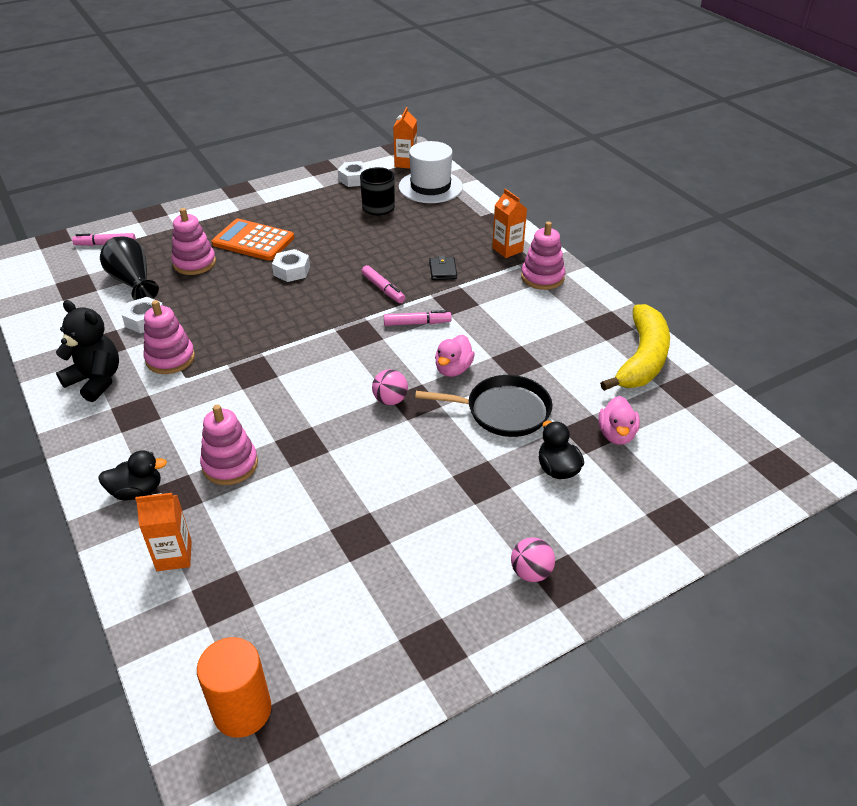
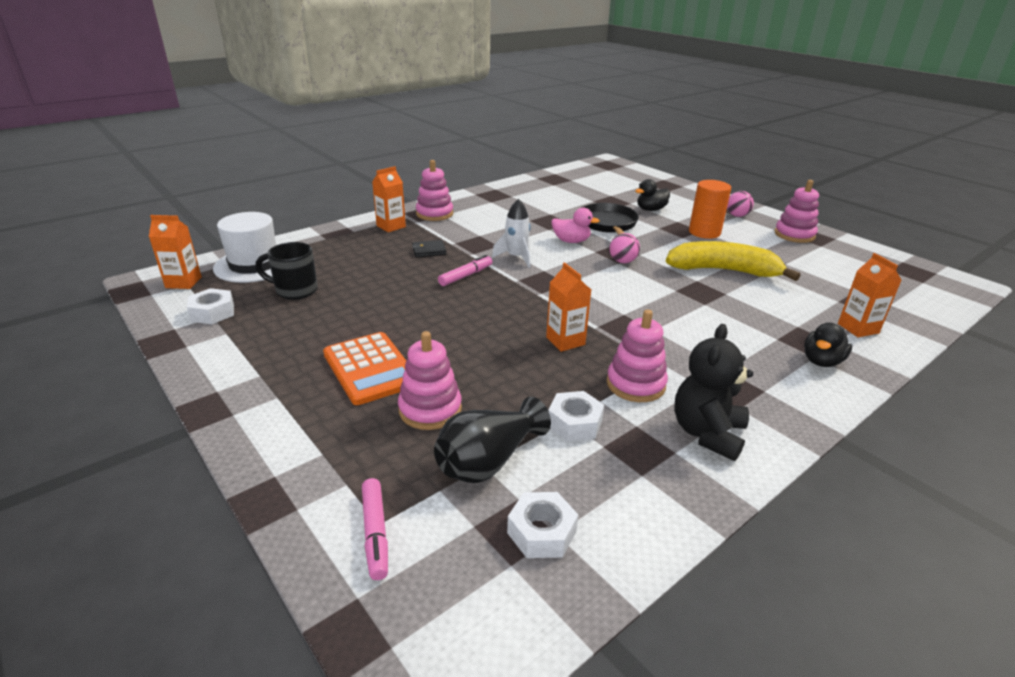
camera: 100 degrees left, 10 degrees down
black duck [98,450,167,500] -> black duck turned 120 degrees counterclockwise [804,323,852,367]
orange cylinder [197,637,271,738] -> orange cylinder moved to [689,180,731,239]
pink stacking toy [200,405,258,485] -> pink stacking toy moved to [774,180,819,243]
orange calculator [212,219,294,261] -> orange calculator turned 45 degrees counterclockwise [323,332,406,405]
white nut [272,249,310,282] -> white nut moved to [507,492,578,558]
pink marker [384,310,452,326] -> white rocket [492,199,531,268]
pink duck [598,396,640,445] -> none
yellow banana [600,304,670,391] -> yellow banana moved to [666,241,800,281]
none -> orange carton [546,262,591,352]

